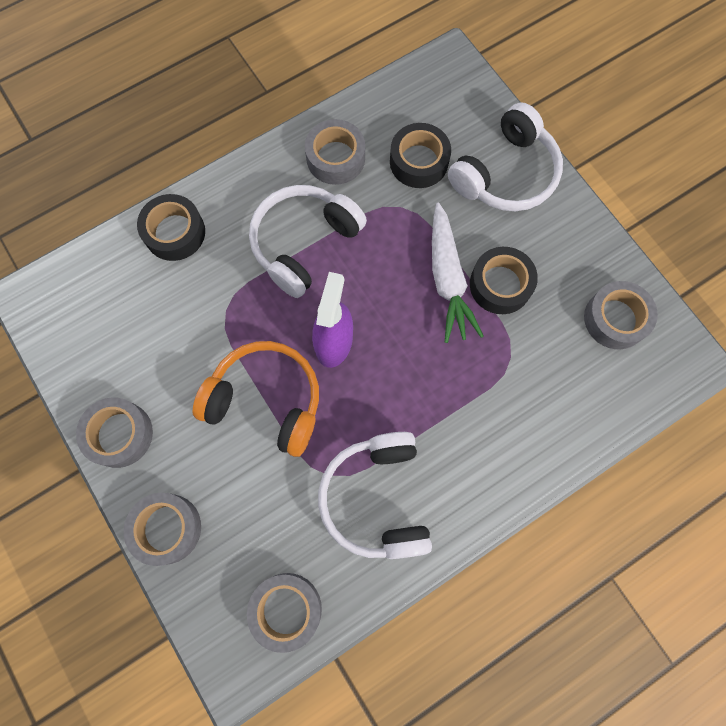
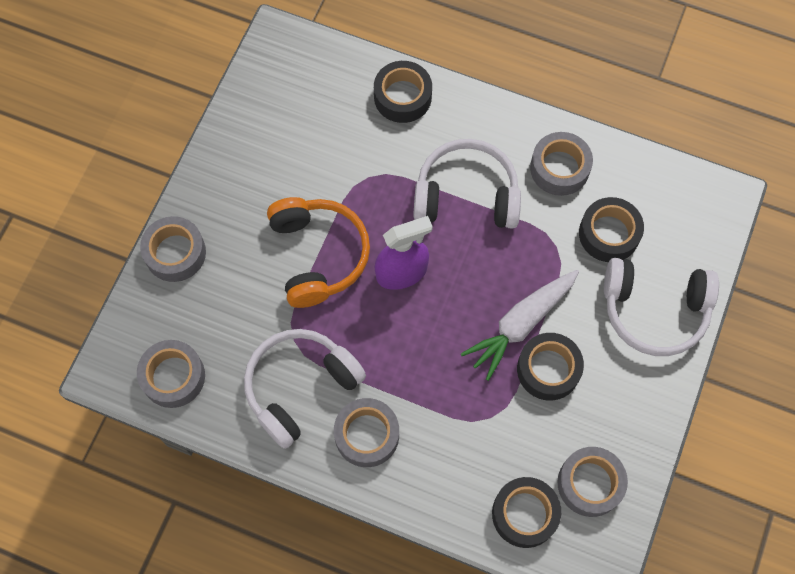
camera: 55 degrees right, 5 degrees down
grey tape [76,397,153,468] -> grey tape moved to [334,398,399,467]
none -> black tape [492,477,561,548]

